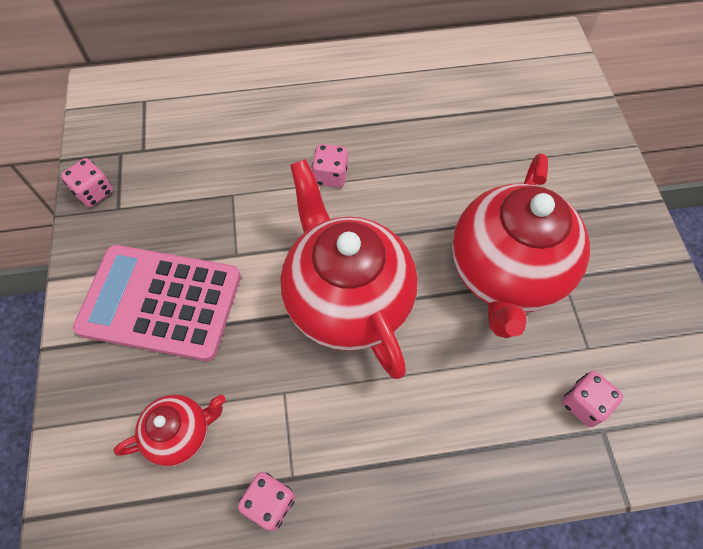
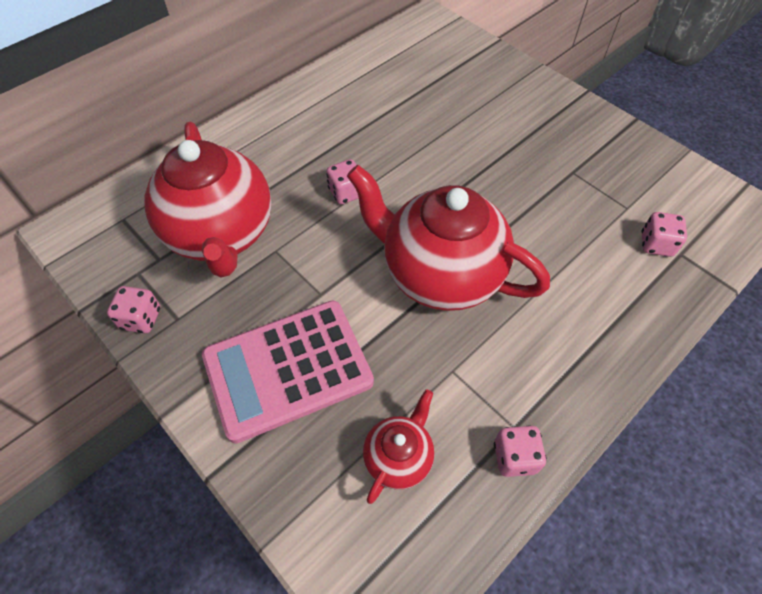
camera: 35 degrees left, 5 degrees down
red teapot [452,153,590,338] -> red teapot moved to [144,122,271,278]

